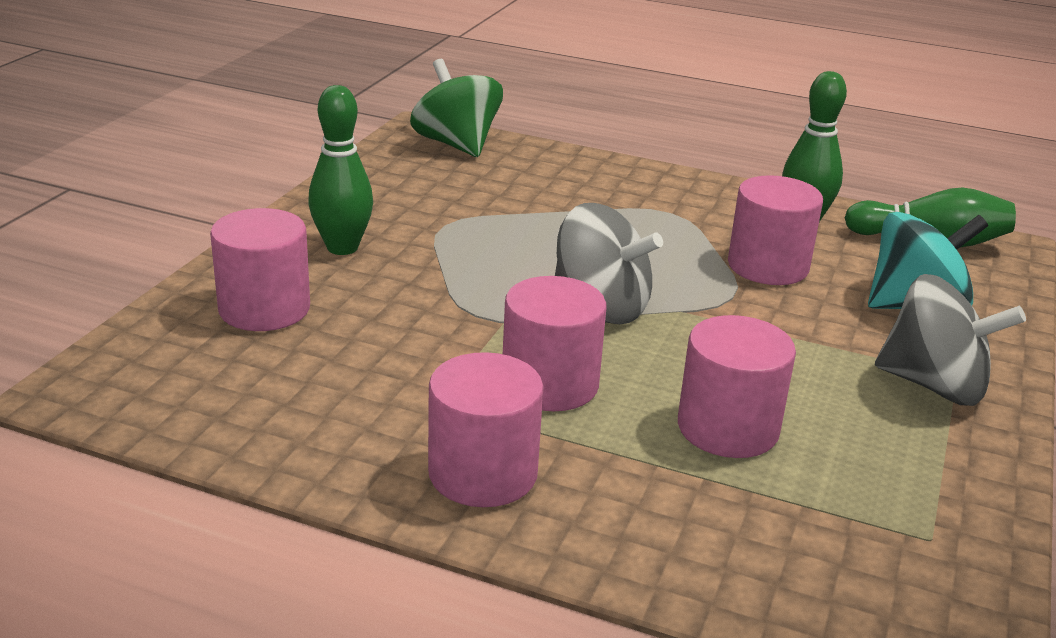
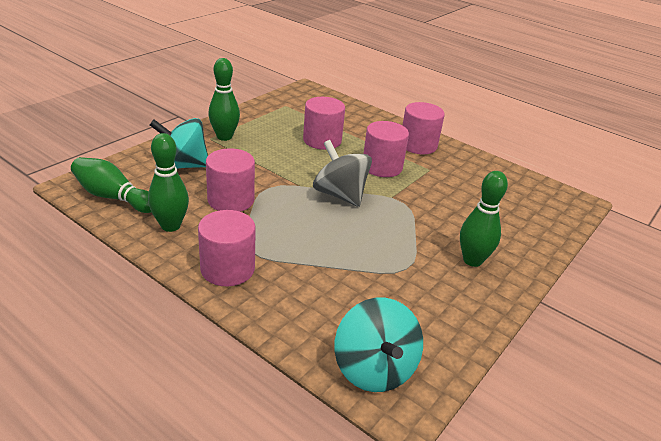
camera: 165 degrees left, 5 degrees up
pink cylinder [210,208,310,331] -> pink cylinder moved to [198,210,256,286]
green spinning top [410,59,503,157] -> turquoise spinning top [334,298,423,392]
grey spinning top [875,274,1026,406] -> green bowling pin [208,58,240,141]

